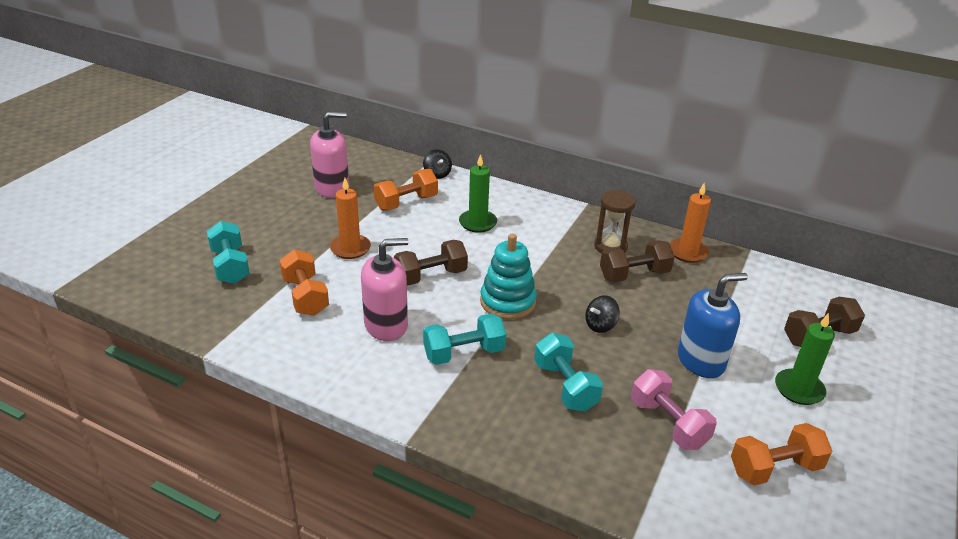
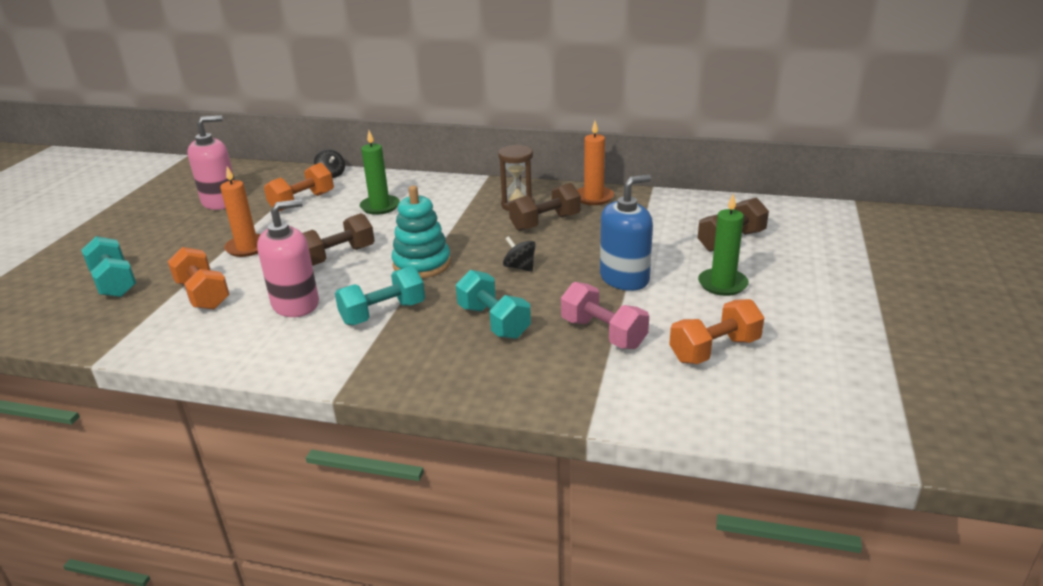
camera: 10 degrees left, 5 degrees down
black spinning top [585,295,620,333] -> black spinning top turned 90 degrees clockwise [503,236,536,272]

